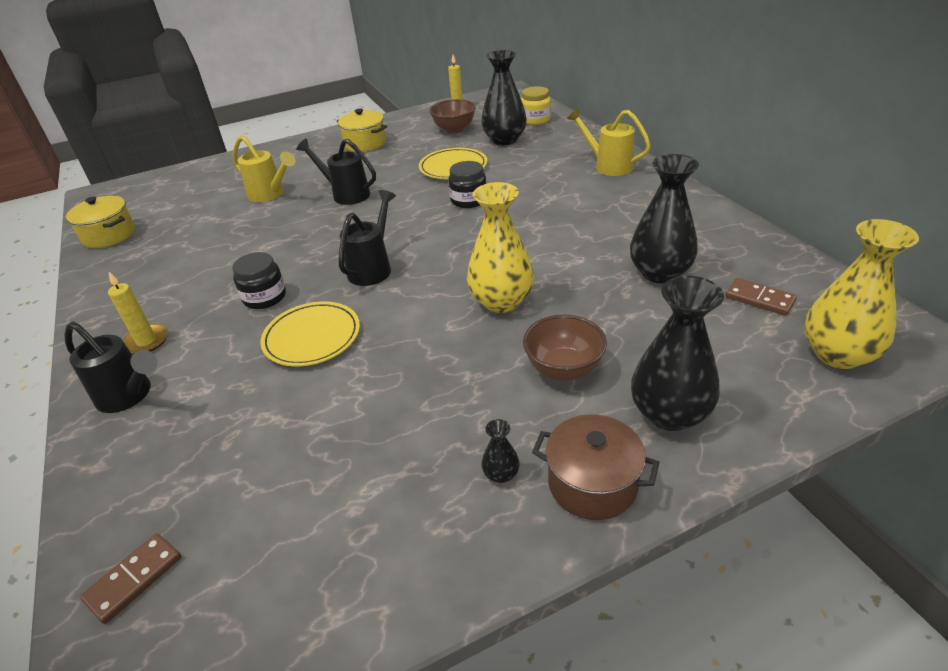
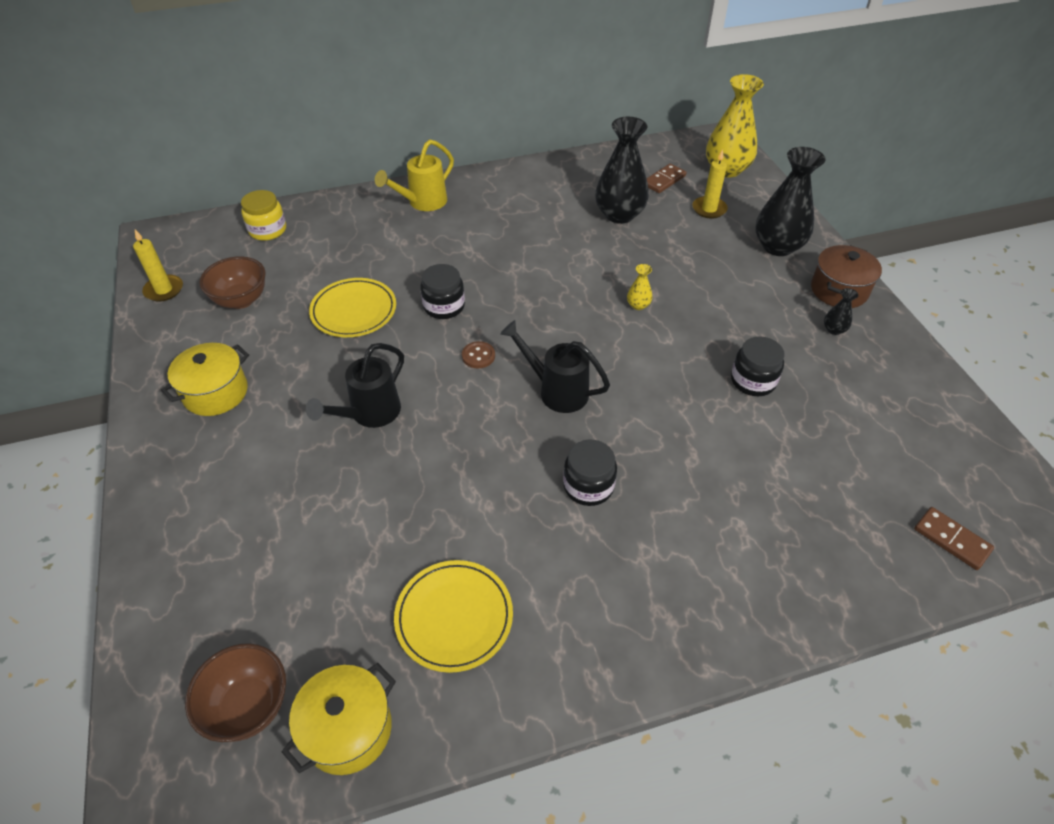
camera: 85 degrees left, 10 degrees up
black watering can [65,322,158,413] -> none
yellow candle [108,272,168,354] -> yellow candle moved to [692,149,728,219]
yellow watering can [233,135,296,202] -> none
yellow plate [260,302,360,367] -> yellow plate moved to [394,560,513,673]
yellow vase [467,182,534,313] -> yellow vase [627,264,653,310], size x0.43
black vase [481,50,527,145] -> none
brown bowl [523,314,607,381] -> brown bowl moved to [185,643,286,742]
none -> brown button [462,341,495,368]
none -> black jar [731,337,785,396]

